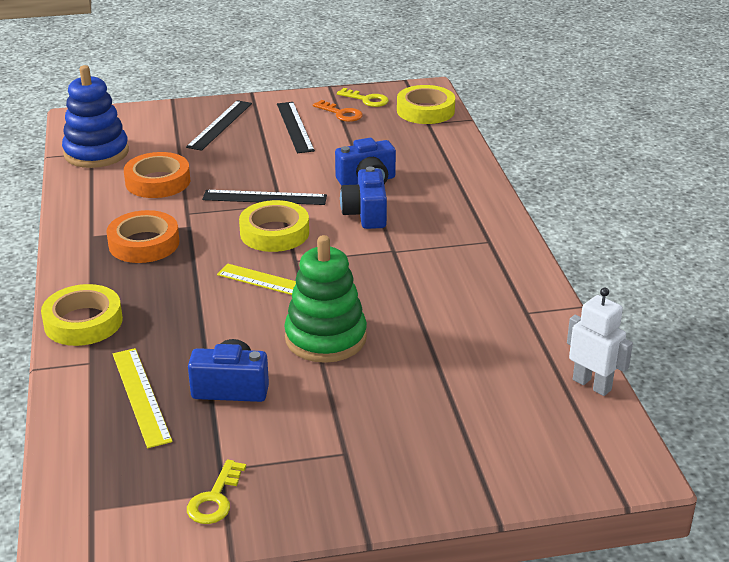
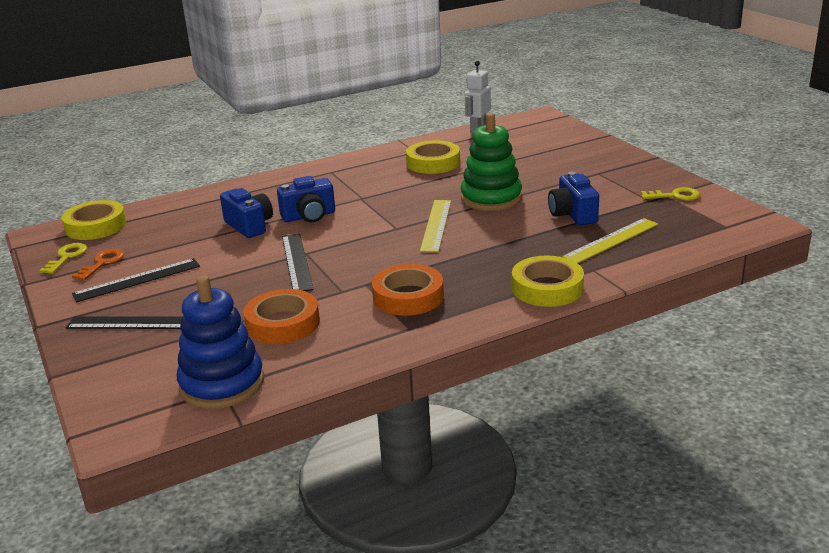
camera: 105 degrees left, 5 degrees down
yellow tape [239,200,309,252] -> yellow tape moved to [406,140,460,174]

